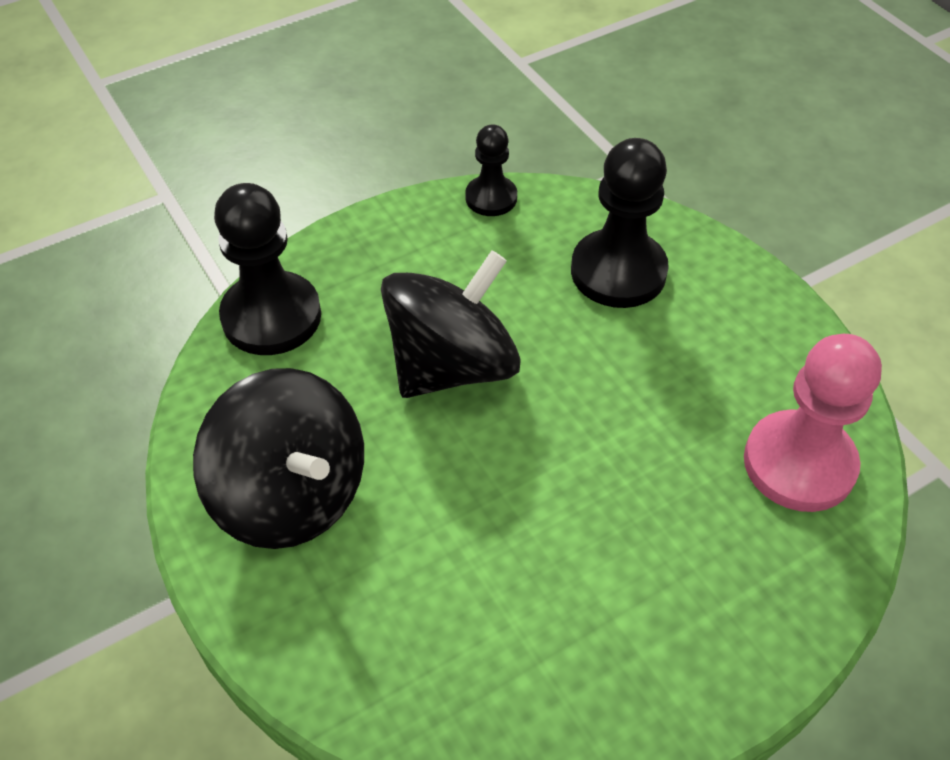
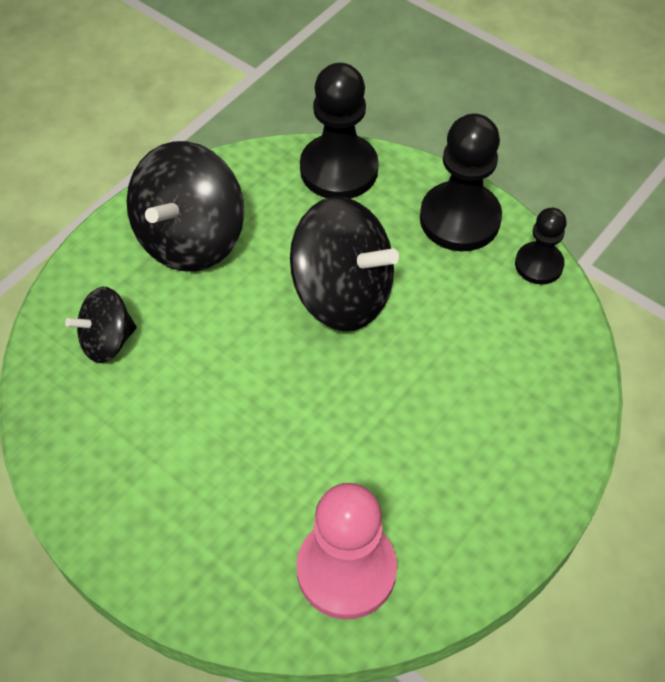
camera: 70 degrees right, 5 degrees up
black pawn [571,138,669,308] -> black pawn moved to [420,113,502,251]
none -> black spinning top [65,287,137,363]

